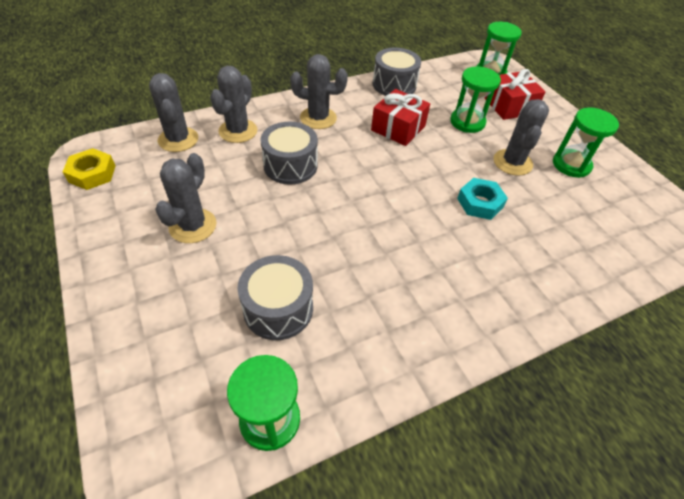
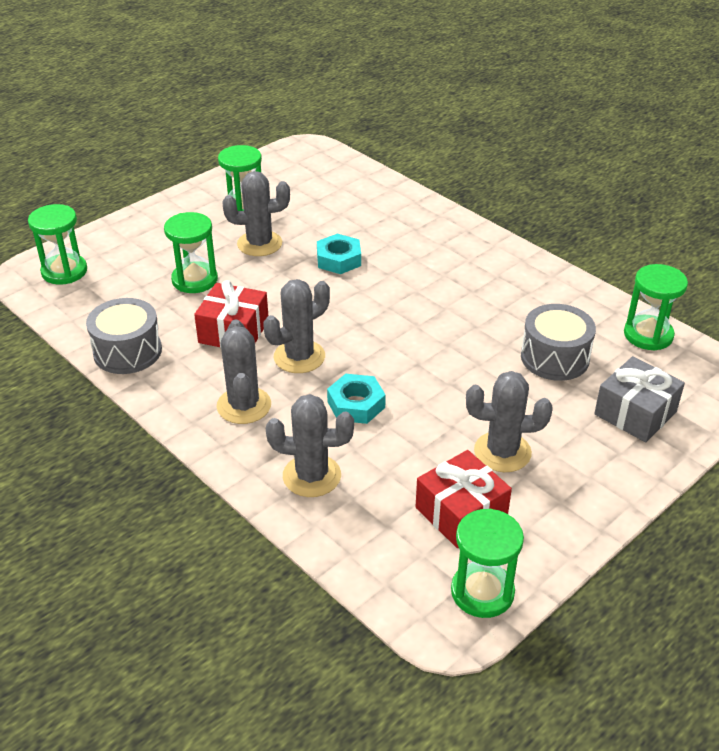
camera: 105 degrees left, 10 degrees down
yellow nut [63,148,116,190] -> green hourglass [451,509,524,618]
grey cactus [149,73,198,152] -> grey cactus moved to [263,279,330,373]
grey drum [260,122,318,185] -> turquoise nut [327,374,386,424]
red gift [485,69,545,120] -> red gift moved to [416,450,512,548]
none -> grey gift [594,356,685,442]

